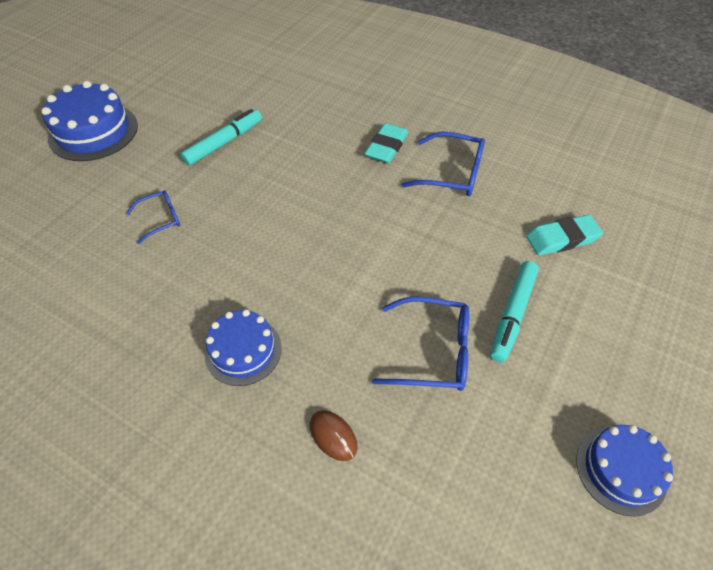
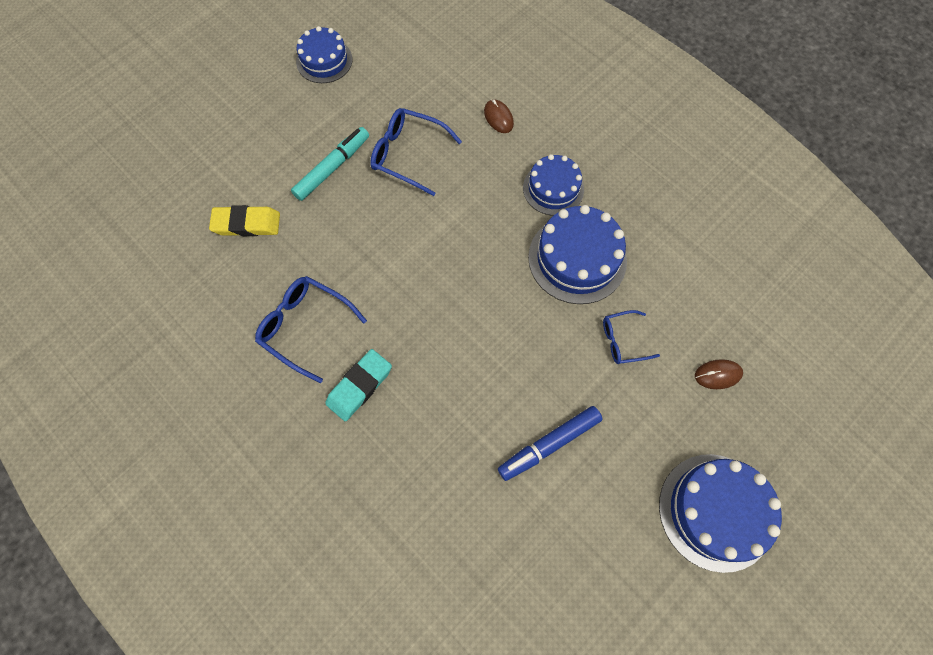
camera: 165 degrees left, 15 degrees up
turquoise marker [180,109,262,166] -> blue marker [498,406,602,481]
turquoise eraser [526,214,603,255] -> yellow eraser [209,205,280,236]
none -> blue cake [528,205,627,304]
none -> brown mouse [695,359,743,389]

